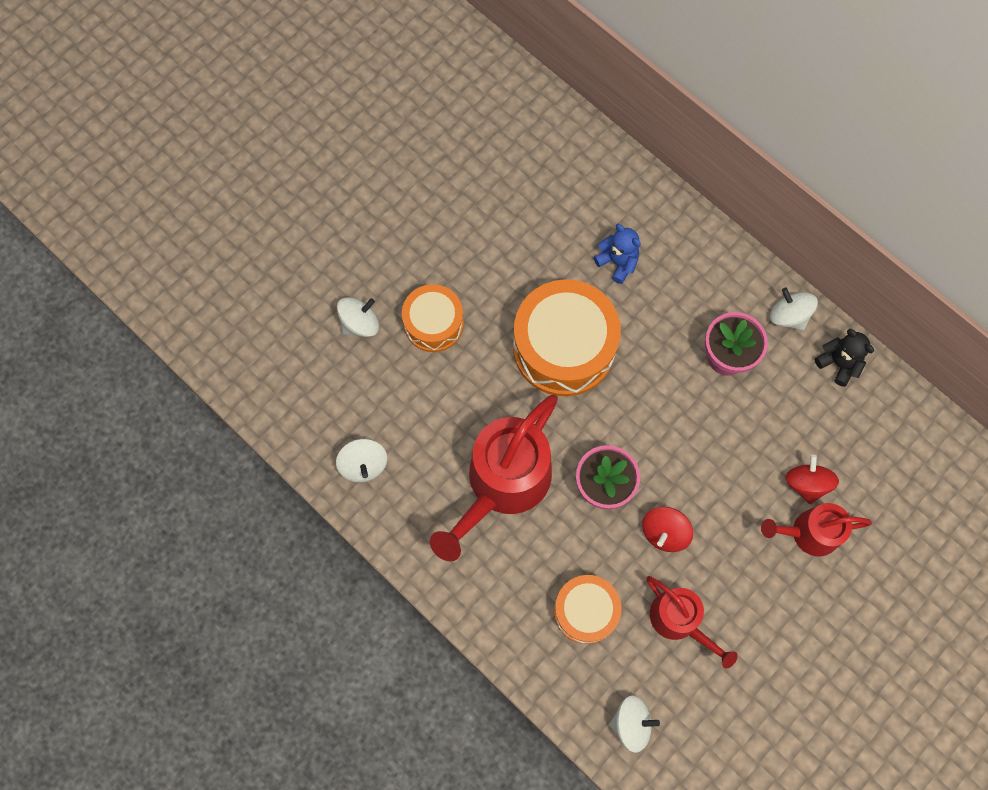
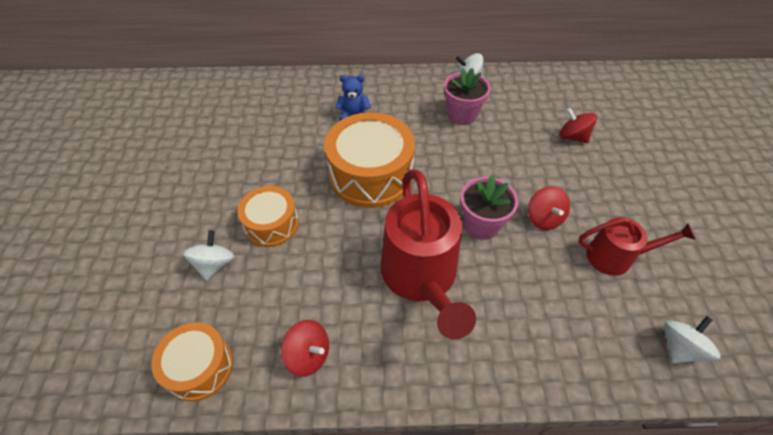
camera: 45 degrees left, 20 degrees down
white spinning top [336,439,387,482] -> red spinning top [281,320,329,377]
orange drum [554,575,621,644] -> orange drum moved to [151,322,233,401]
red watering can [761,503,872,556] -> none
black teddy bear [815,329,874,387] -> none

